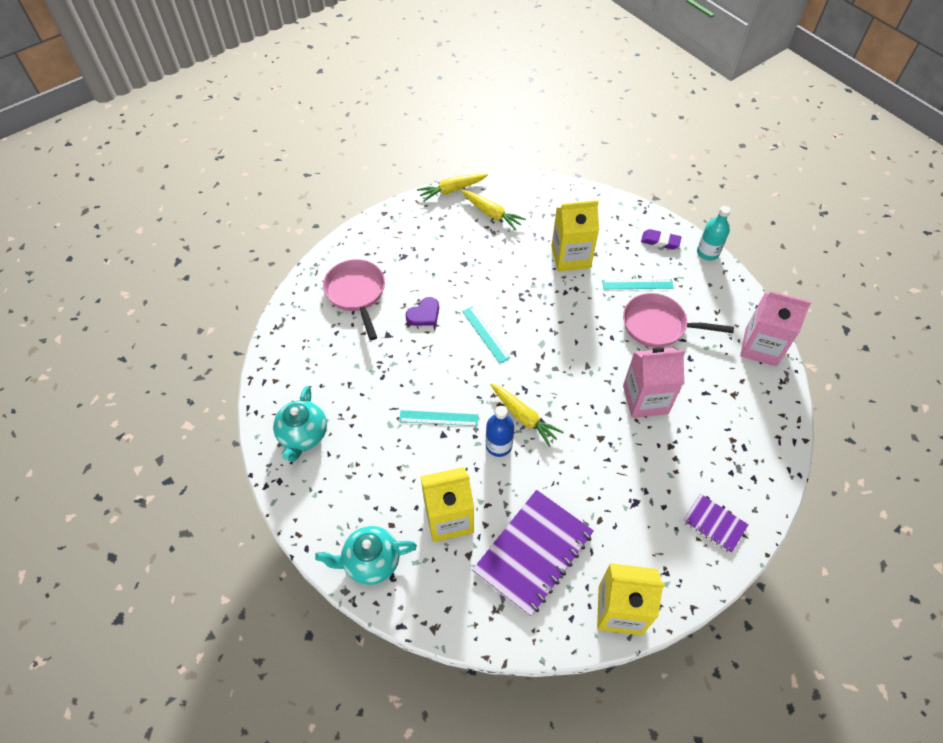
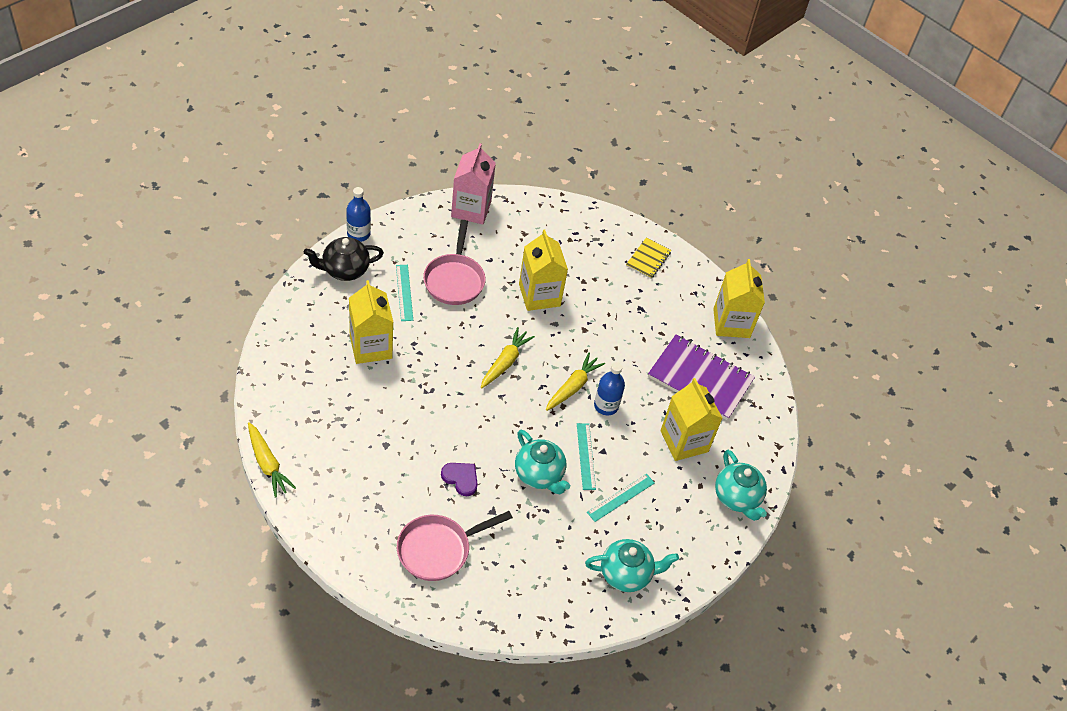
camera: 105 degrees left, 5 degrees down
yellow carrot [461,190,526,231] -> yellow carrot moved to [481,327,535,388]
turquoise ruler [462,306,510,363] -> turquoise ruler moved to [587,474,655,522]
pink carton [623,347,685,418] -> yellow carton [519,230,568,311]
purple eraser [641,229,681,250] -> black teapot [304,237,384,281]
purple notebook [683,494,749,553] -> yellow notebook [626,238,671,279]
turquoise bottle [697,206,731,260] -> blue bottle [346,187,371,242]
none -> turquoise teapot [515,430,570,494]

